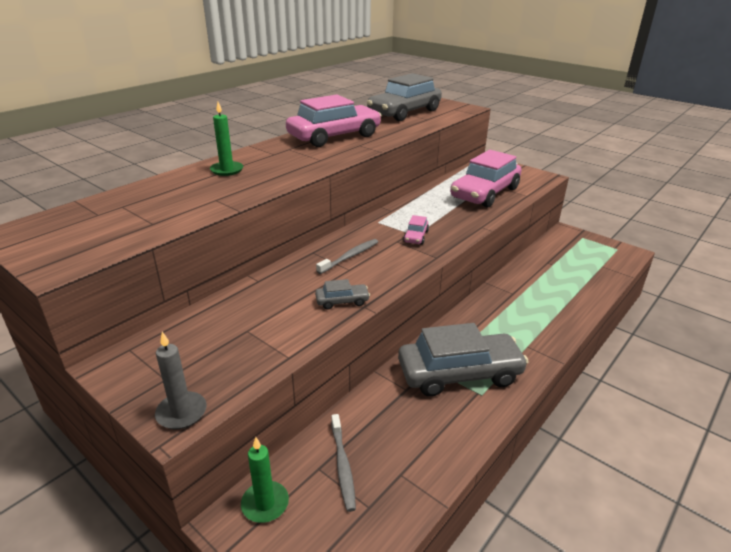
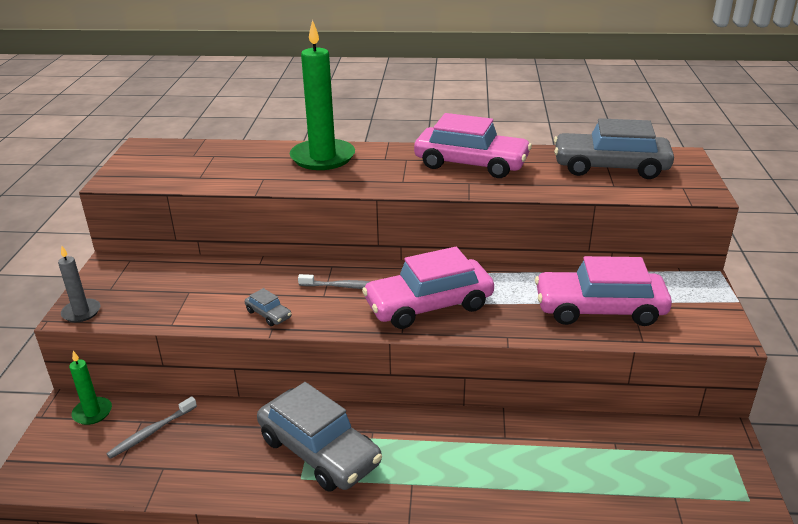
camera: 55 degrees right, 0 degrees up
green candle [210,102,243,176] -> green candle [290,20,355,170], size x2.00
pink car [403,215,429,245] -> pink car [362,247,494,329], size x2.40

